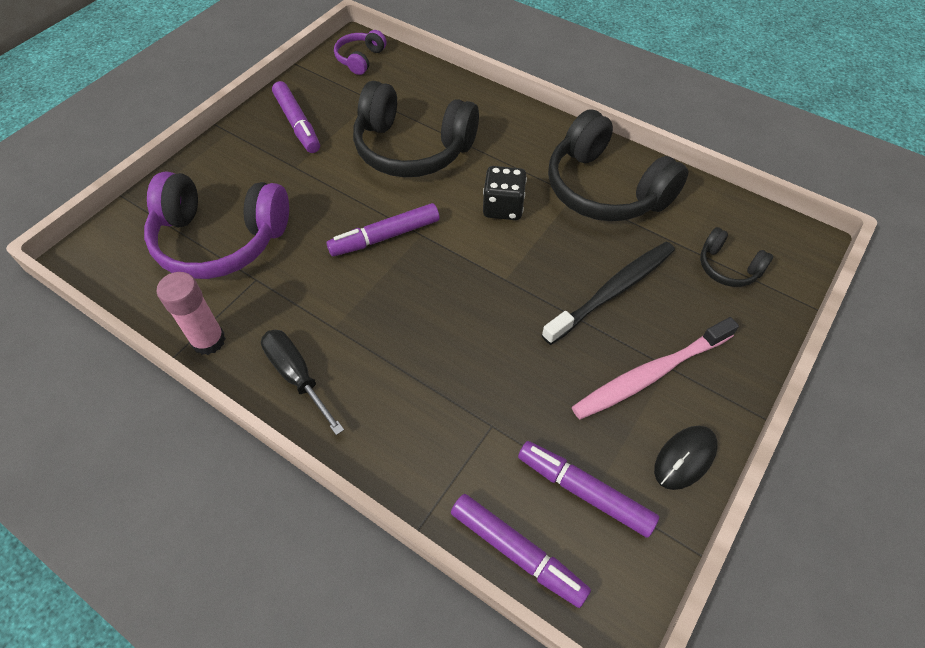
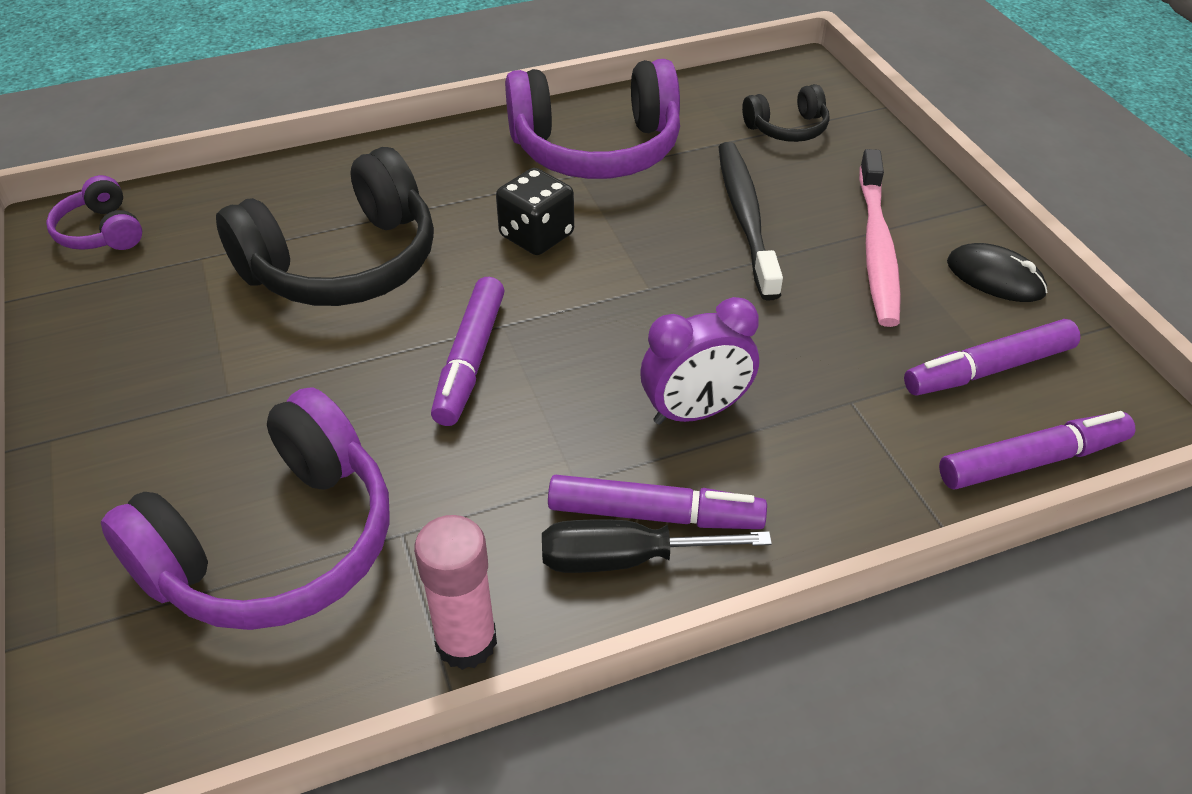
camera: 55 degrees left, 10 degrees down
purple marker [272,81,320,153] -> purple marker moved to [548,475,767,529]
black headphones [548,109,688,221] -> purple headphones [505,59,680,179]
black mouse [654,426,718,490] -> black mouse turned 45 degrees counterclockwise [947,243,1048,302]
none -> purple clock [640,297,759,425]

